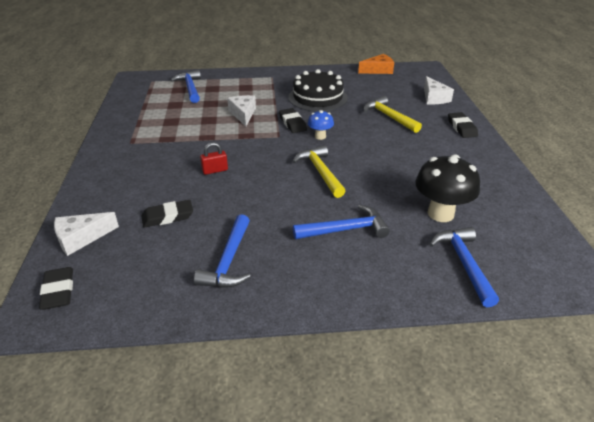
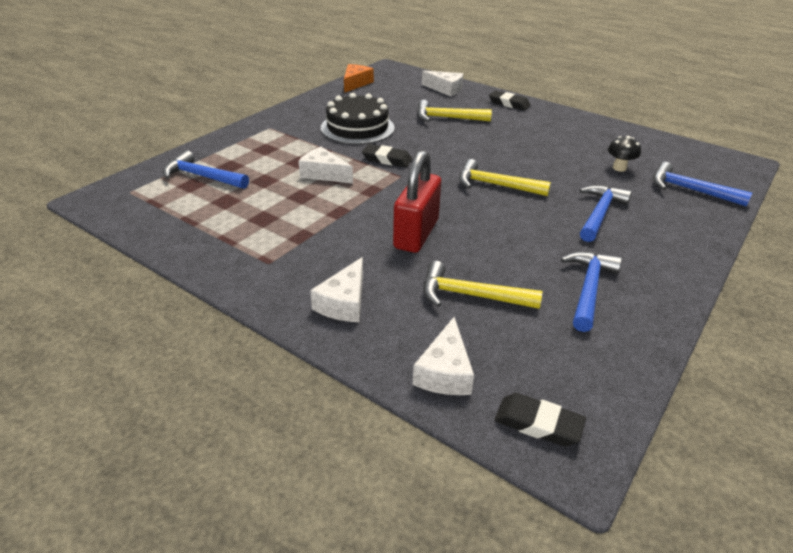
camera: 50 degrees left, 0 degrees up
black eraser [142,200,193,228] -> yellow hammer [423,261,542,309]
blue hammer [194,214,250,288] -> blue hammer turned 120 degrees counterclockwise [561,252,622,332]
red padlock [200,142,228,175] -> red padlock [393,150,441,253], size x2.12
blue mushroom [308,110,334,140] -> none
black mushroom [415,155,480,222] -> black mushroom [608,136,641,172], size x0.54
none -> white cheese [310,257,363,322]

